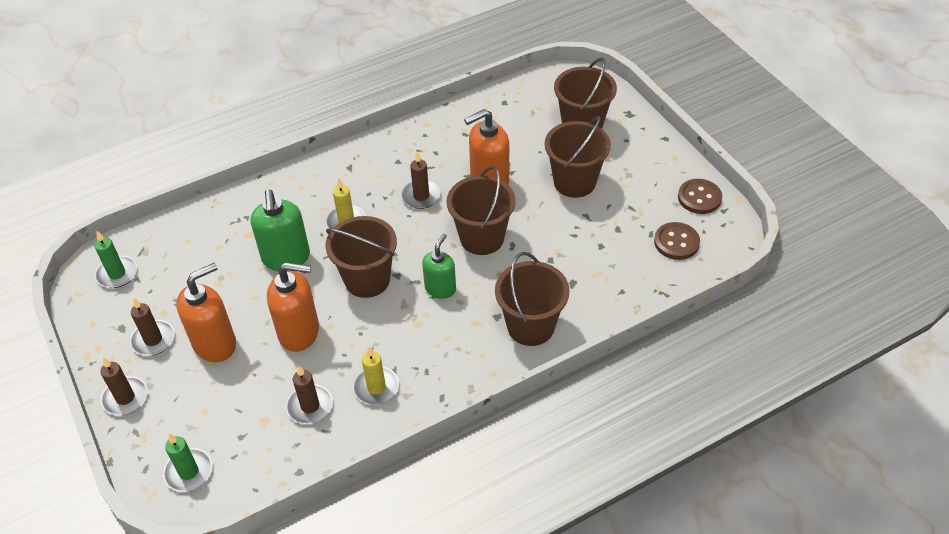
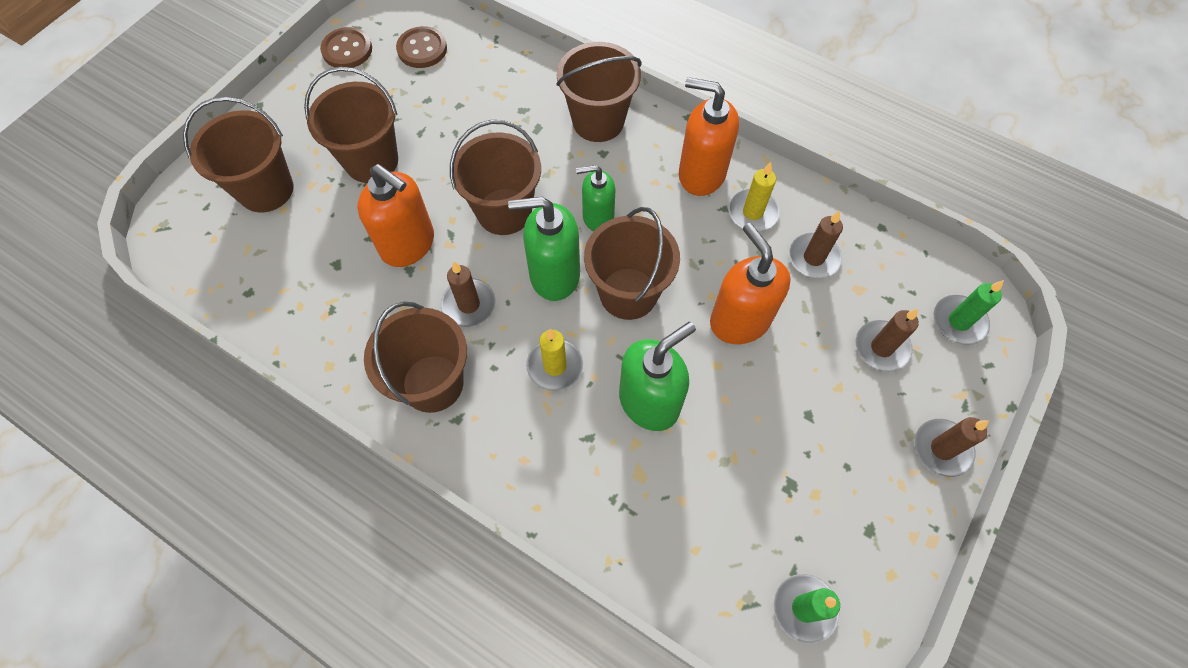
camera: 120 degrees left, 15 degrees up
brown candle [130,298,175,356] -> brown candle moved to [856,309,919,372]
orange soap dispenser [176,263,236,362] -> orange soap dispenser moved to [679,77,739,196]
none -> brown bucket [364,302,467,413]
none -> green soap dispenser [508,197,580,301]

